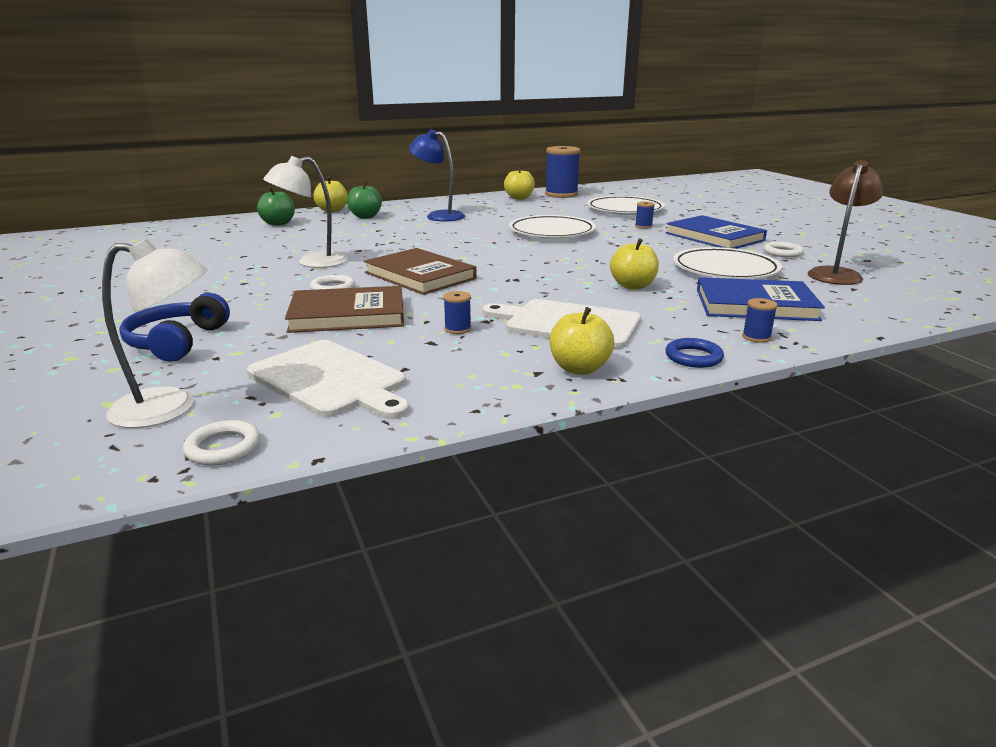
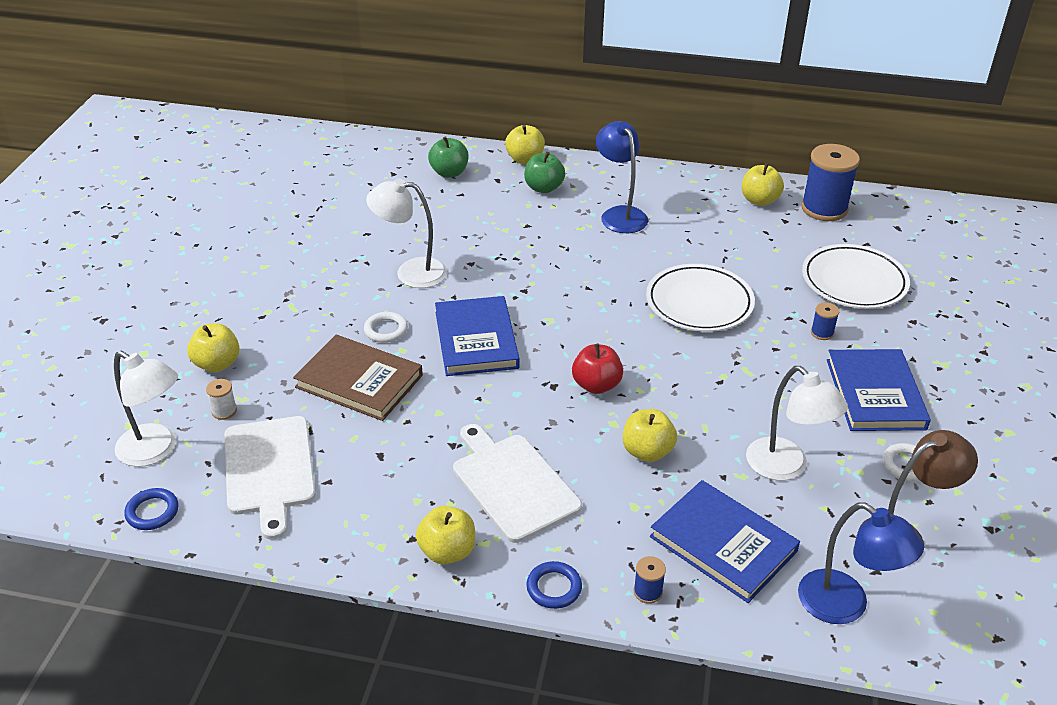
camera: 35 degrees right, 15 degrees up
blue headphones [119,293,230,362] -> yellow apple [187,323,240,372]
white ring [183,420,260,466] -> blue ring [124,488,179,530]
brown book [364,248,477,295] -> blue book [435,296,520,376]
blue spool [443,291,471,334] -> none
white plate [673,247,782,279] -> white lamp [746,366,848,481]
none -> white spool [206,379,237,420]
none -> red apple [572,344,623,394]
none -> blue lamp [798,502,924,624]

